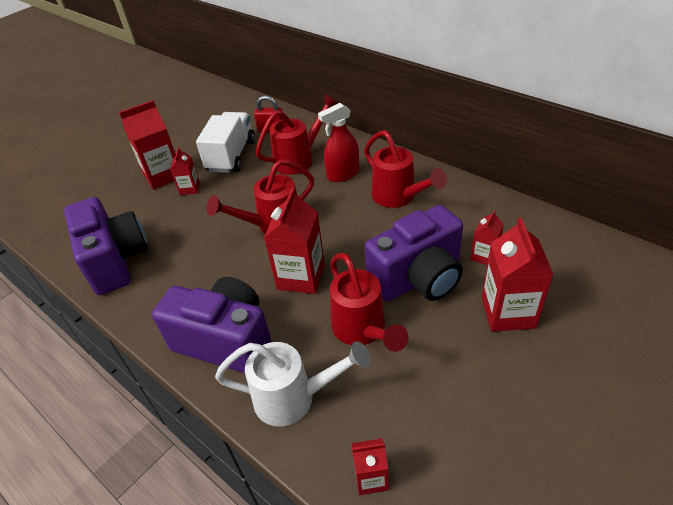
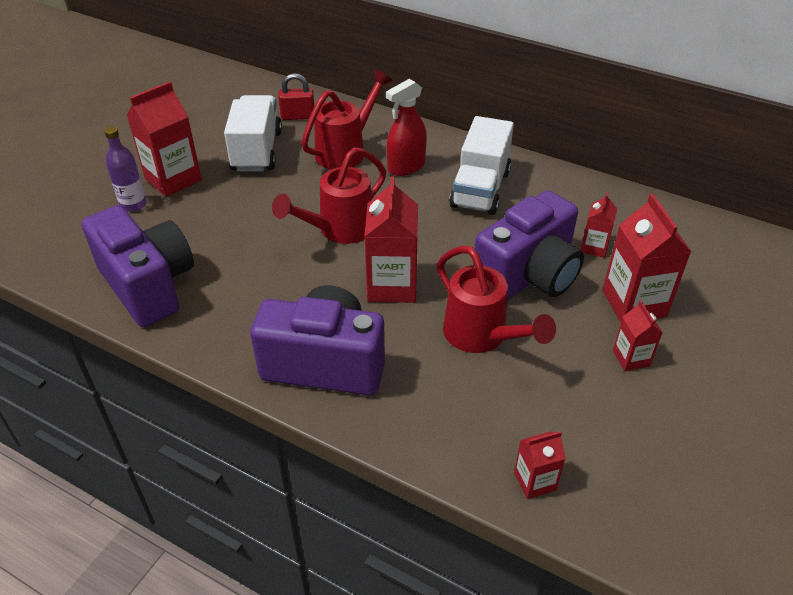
camera: 15 degrees left, 0 degrees up
red carton [170,147,200,195] -> red carton moved to [613,300,663,371]
white watering can [215,341,371,427] -> none
red watering can [364,130,447,208] -> white truck [449,116,514,215]
none -> purple bottle [104,126,147,212]

